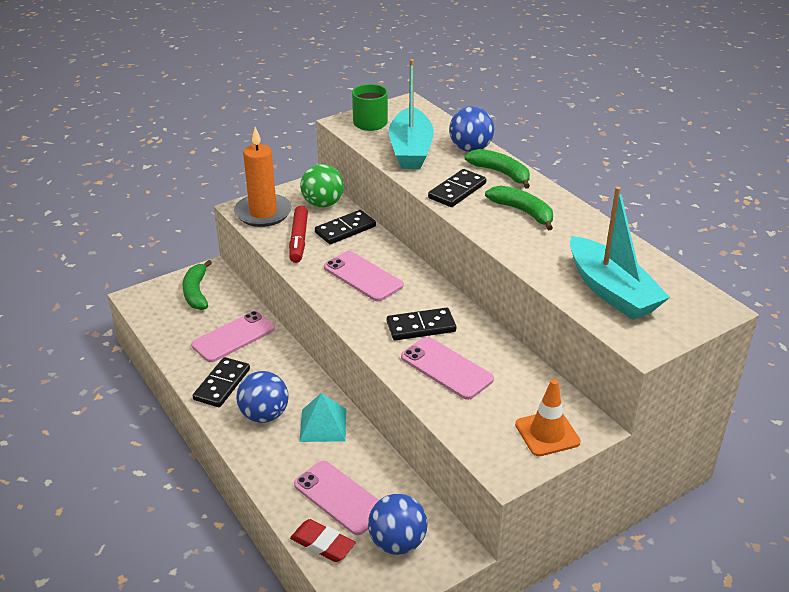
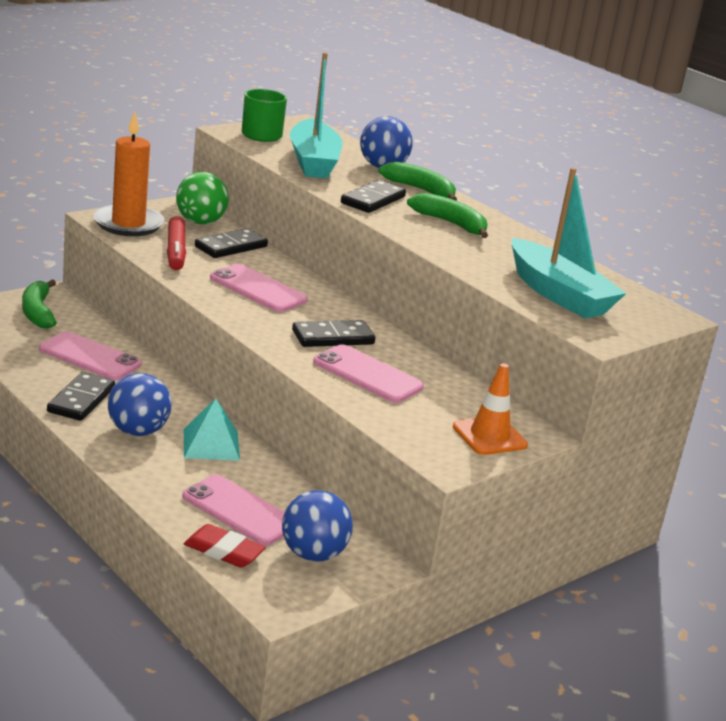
camera: 10 degrees left, 10 degrees down
pink phone [191,311,275,362] -> pink phone turned 75 degrees clockwise [39,331,141,380]

